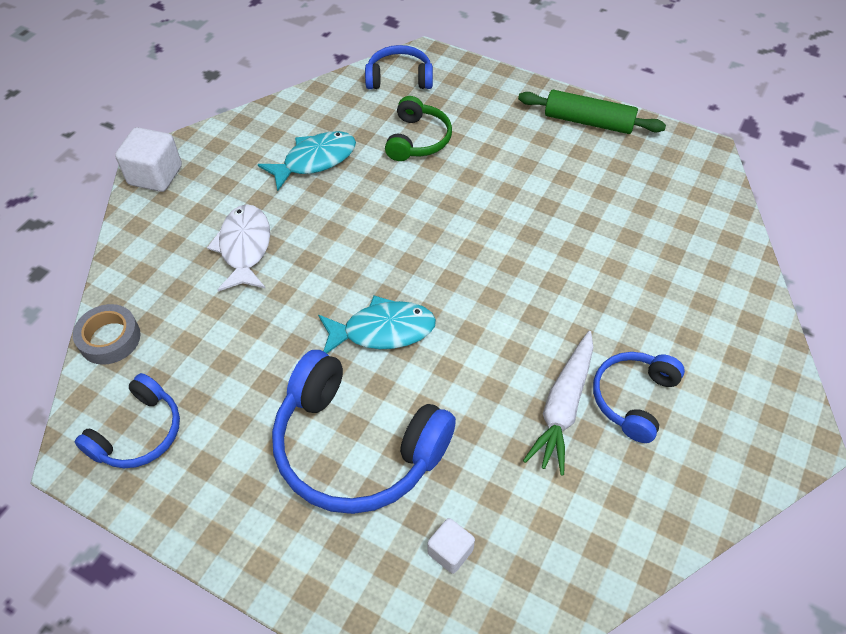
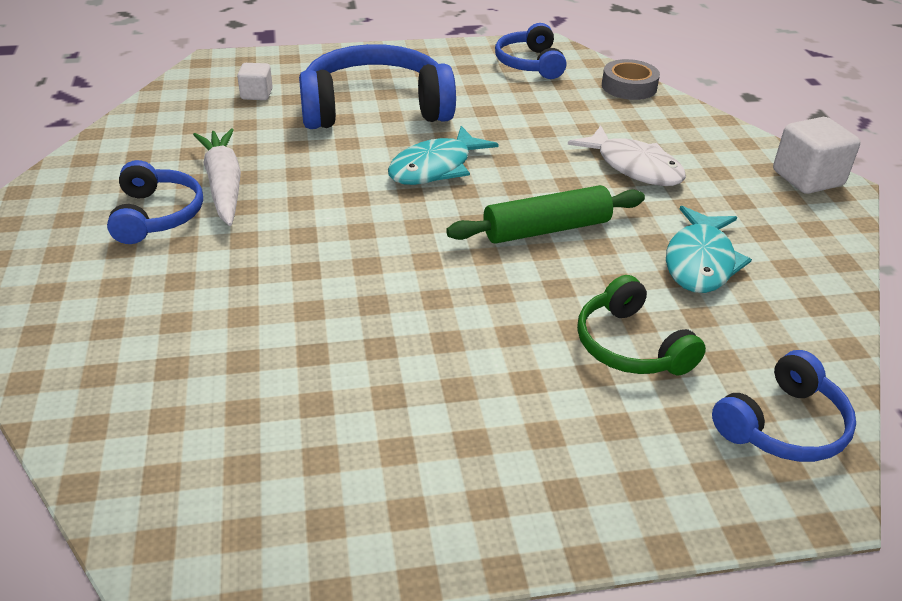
camera: 140 degrees right, 15 degrees down
green rolling pin [518,90,666,134] -> green rolling pin moved to [446,185,645,244]

